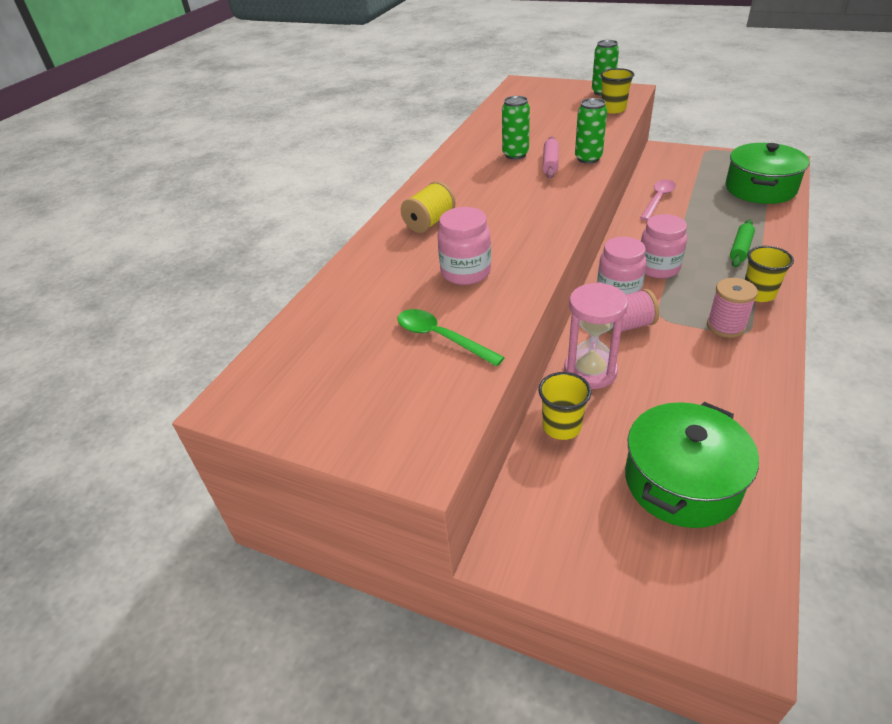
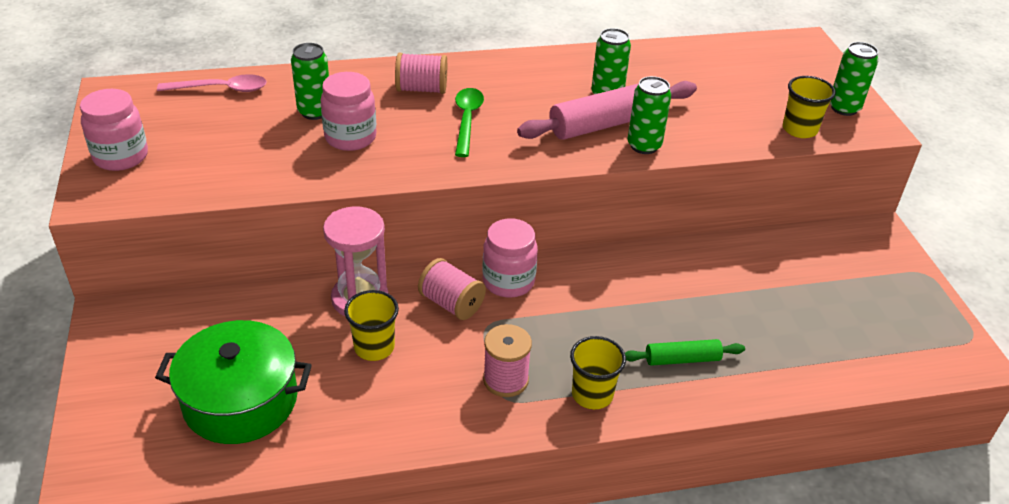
camera: 50 degrees right, 0 degrees up
green spoon [397,309,505,366] -> green spoon moved to [455,88,484,157]
yellow spool [401,181,456,233] -> pink spool [395,53,447,94]
yellow cup [538,372,592,440] -> yellow cup moved to [344,290,399,361]
pink rolling pin [542,136,559,178] -> pink rolling pin [517,81,697,140], size x1.85
pink spoon [640,180,676,221] -> pink spoon moved to [157,74,267,92]
pink jar [641,214,687,279] -> pink jar moved to [80,89,148,171]
green pot [726,143,809,204] -> none
none -> green can [291,43,329,120]

